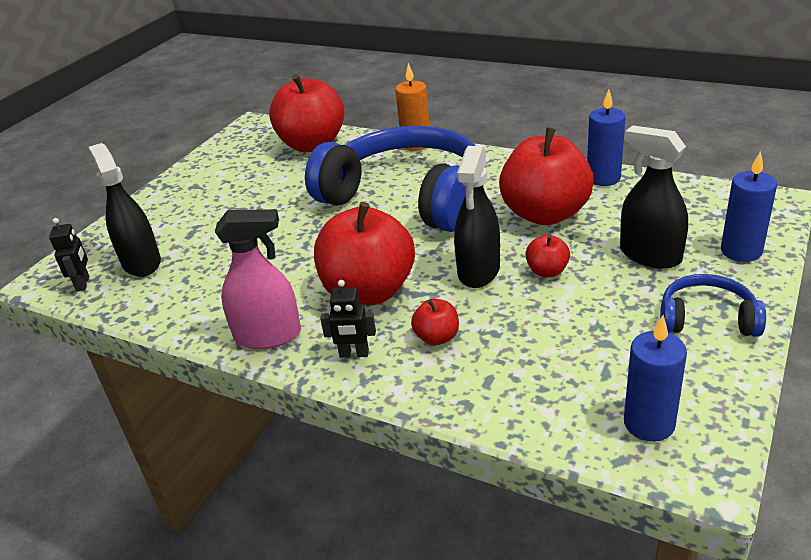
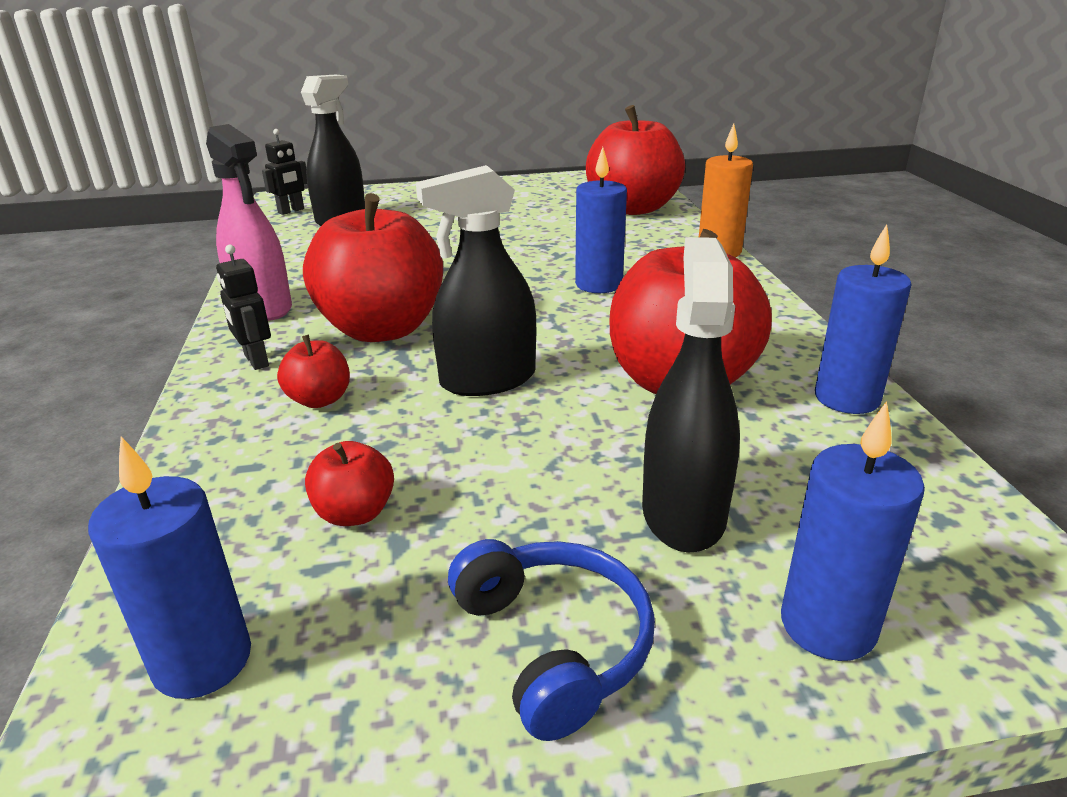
camera: 50 degrees right, 5 degrees down
blue headphones [305,126,476,232] -> blue candle [575,147,627,293]
red apple [525,235,570,277] -> red apple moved to [305,441,394,526]

